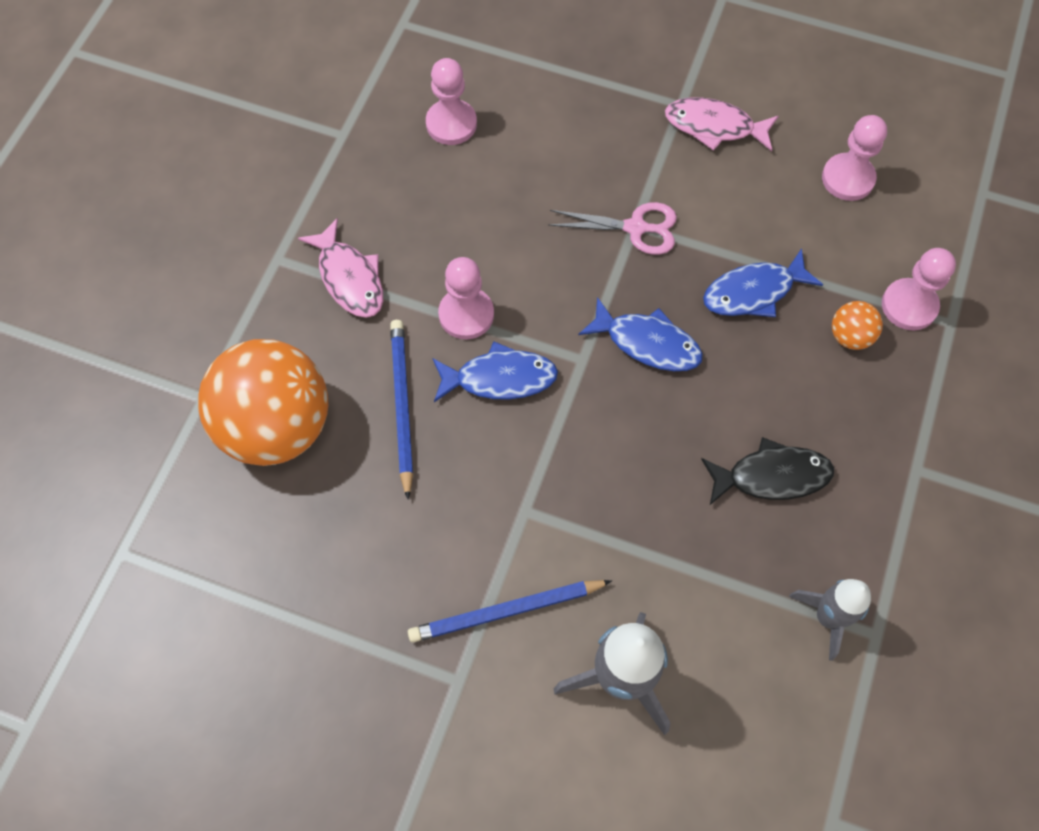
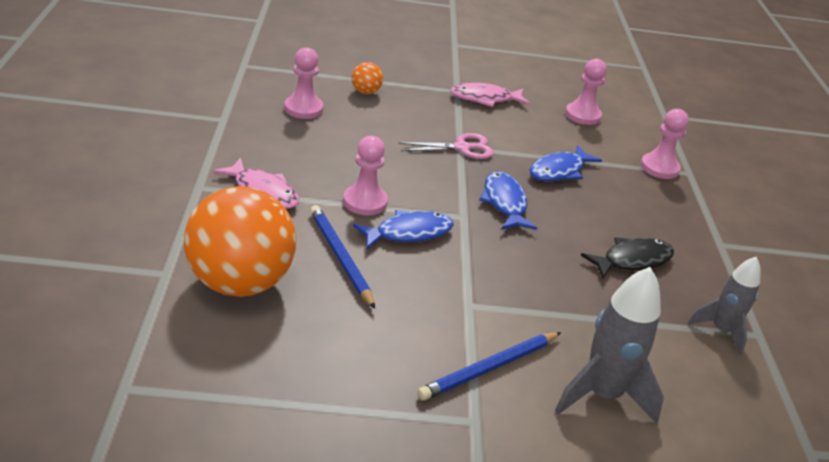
camera: 25 degrees left, 30 degrees down
blue fish [578,297,703,371] -> blue fish turned 105 degrees counterclockwise [479,171,537,230]
orange ball [832,301,883,350] -> orange ball moved to [351,62,383,94]

